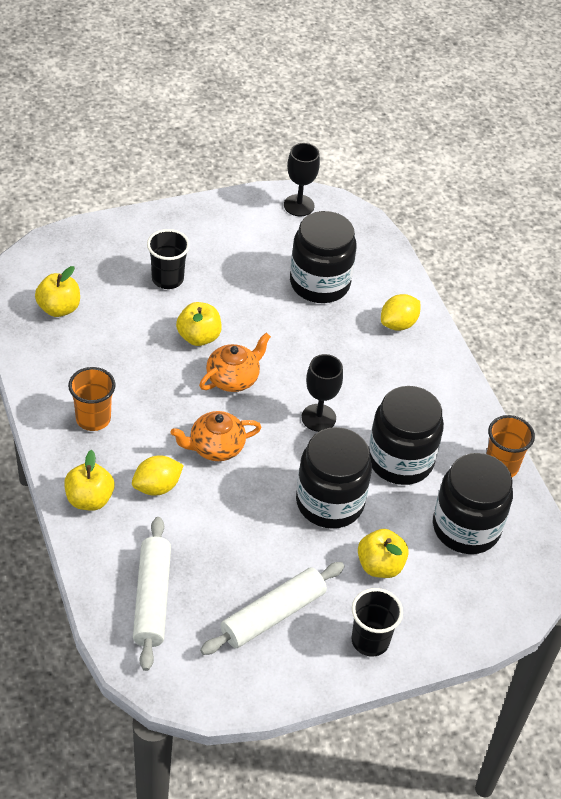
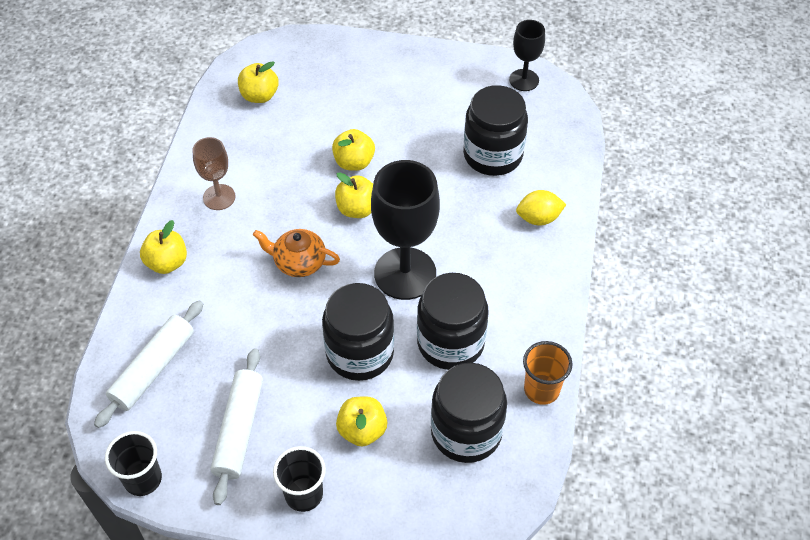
camera: 35 degrees right, 5 degrees up
orange cup [68,367,116,431] -> brown goblet [193,137,235,210]
yellow lemon [132,455,184,496] -> none
black cup [147,229,190,289] -> black cup moved to [105,431,162,496]
orange teapot [199,333,271,392] -> yellow apple [335,172,373,218]
white rolling pin [200,562,344,655] -> white rolling pin turned 75 degrees counterclockwise [210,348,263,505]
black goblet [302,354,343,432] -> black goblet [371,160,440,300], size x1.83

